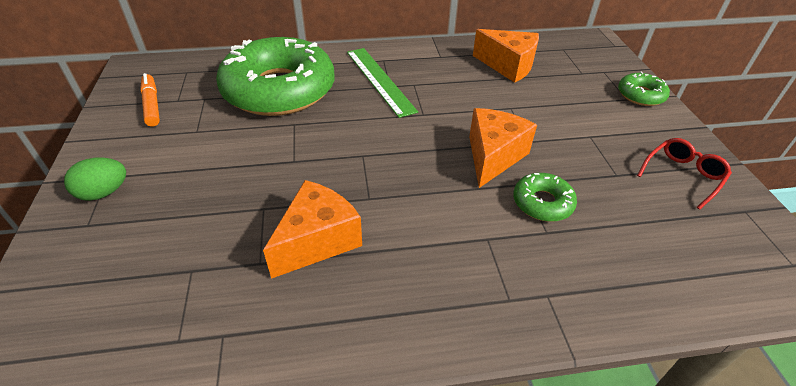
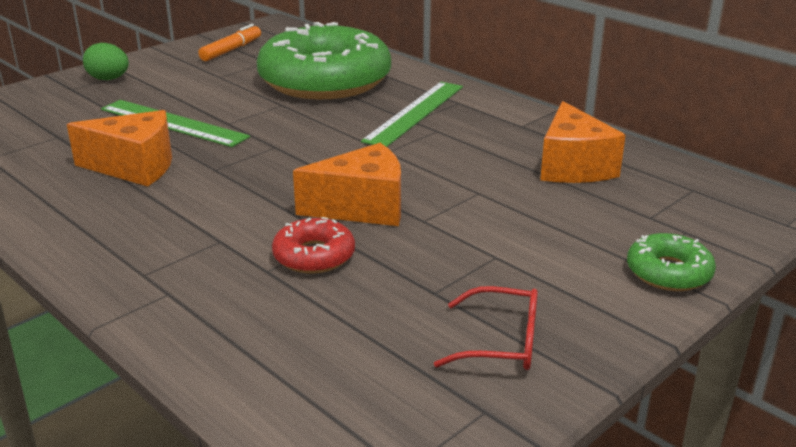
camera: 55 degrees right, 15 degrees down
green donut [513,173,577,222] -> red donut [272,217,355,273]
none -> green ruler [101,100,250,147]

